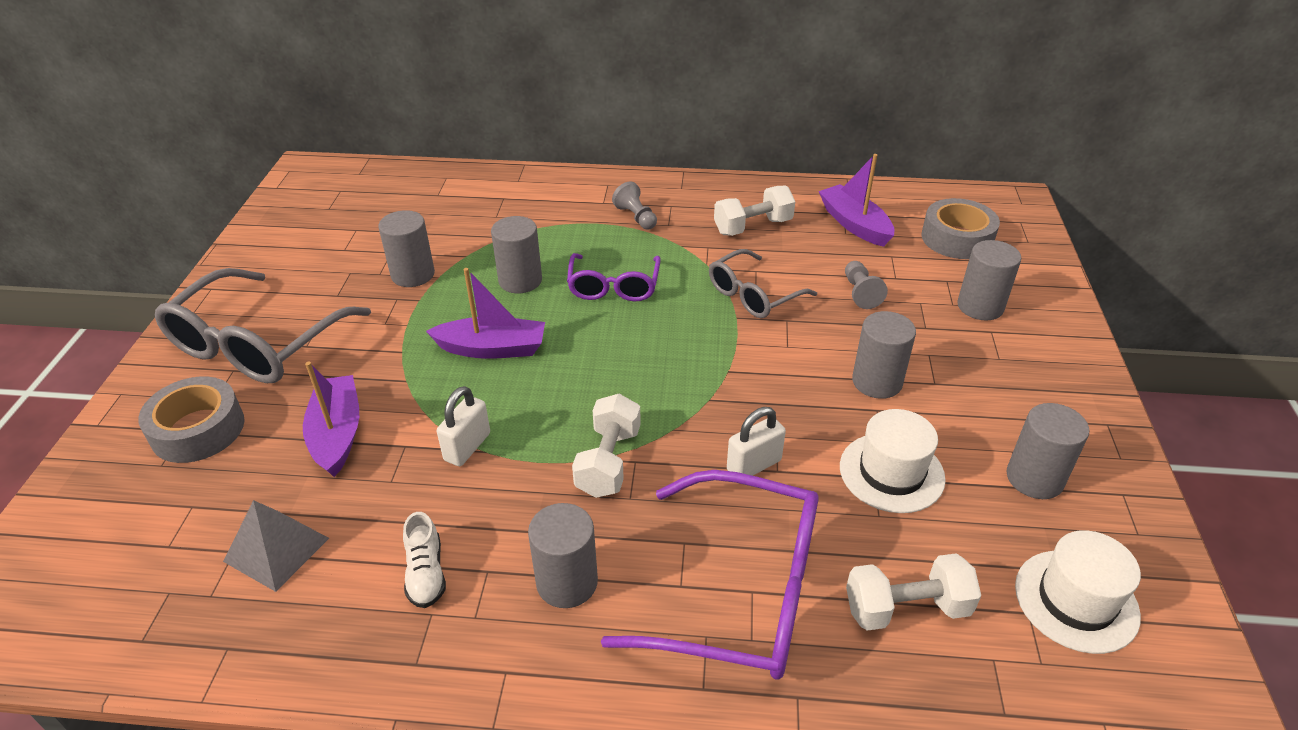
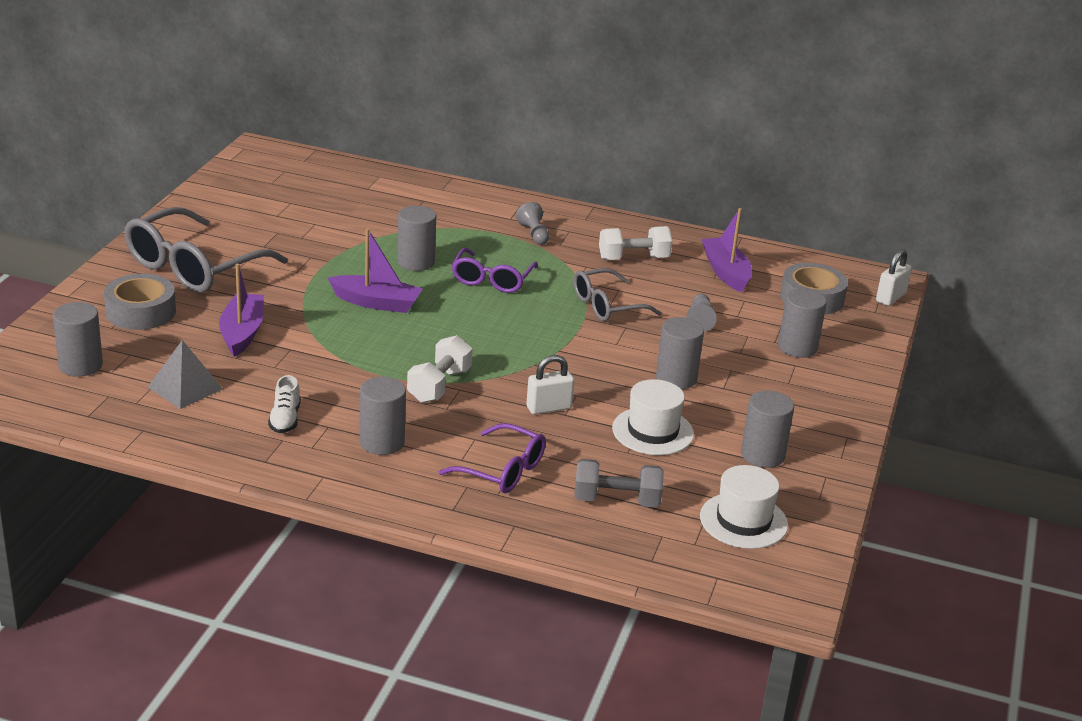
camera: 10 degrees right, 10 degrees down
grey cylinder [378,210,435,287] -> grey cylinder moved to [53,302,103,377]
white padlock [437,386,490,466] -> white padlock moved to [876,249,912,306]
purple glasses [601,470,819,680] -> purple glasses [439,423,546,493], size x0.59
white dumbbell [846,553,981,631] -> grey dumbbell [574,459,664,508]

